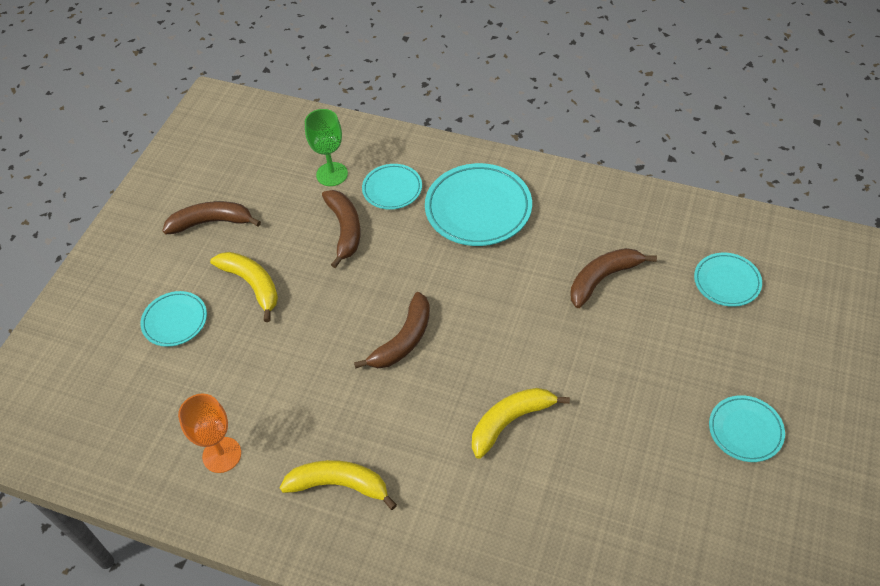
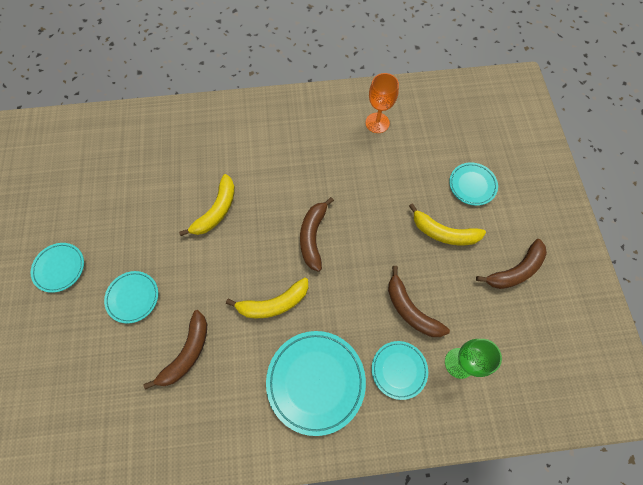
camera: 150 degrees right, 15 degrees up
yellow banana [280,460,397,510] -> yellow banana moved to [226,278,308,318]
turquoise plate [694,253,762,307] -> turquoise plate moved to [104,271,158,324]

